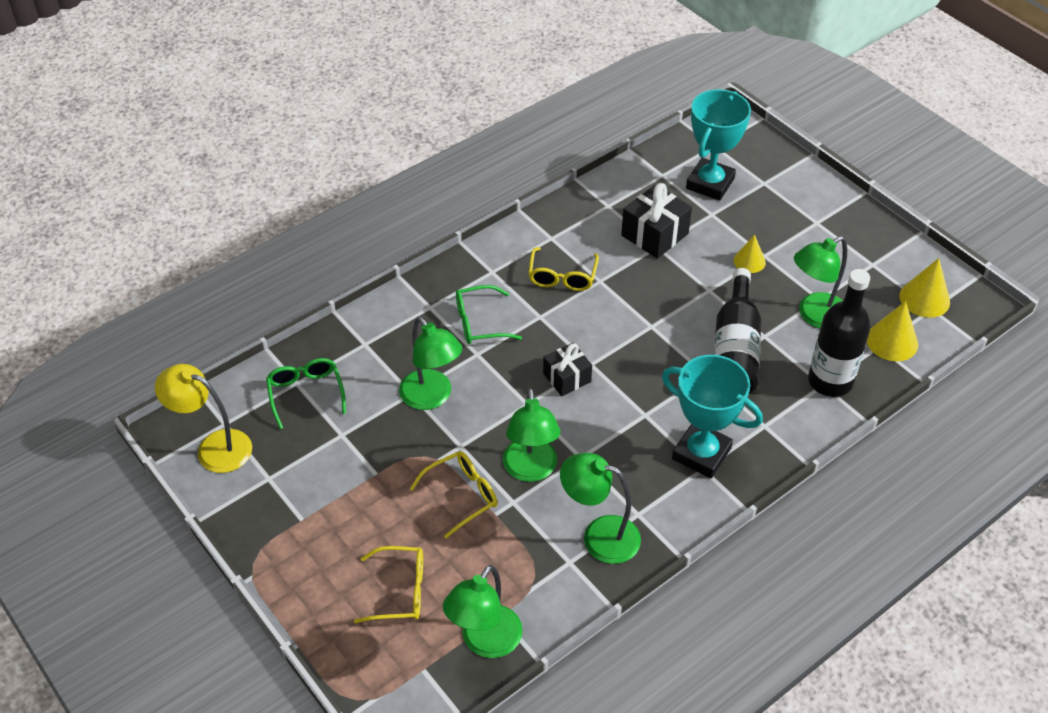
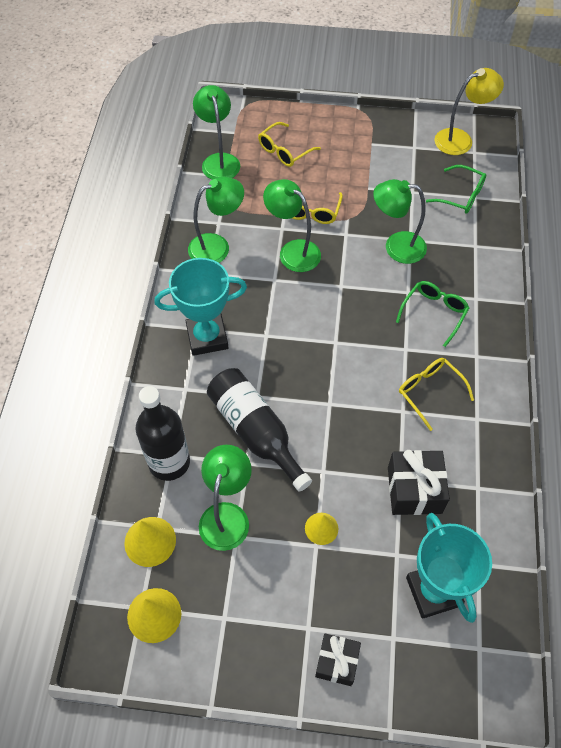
camera: 135 degrees right, 10 degrees up
black gift [543,343,592,396] -> black gift moved to [315,633,361,686]

